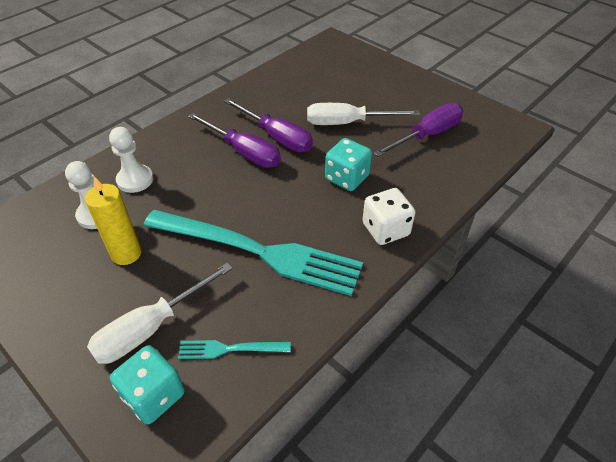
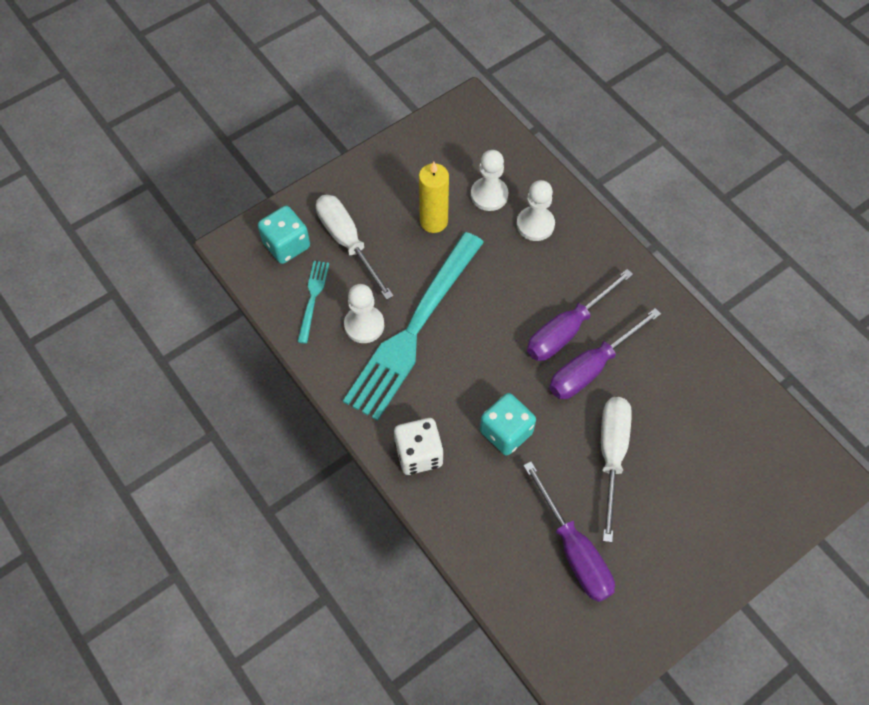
camera: 100 degrees right, 15 degrees up
none -> white pawn [344,284,384,343]

